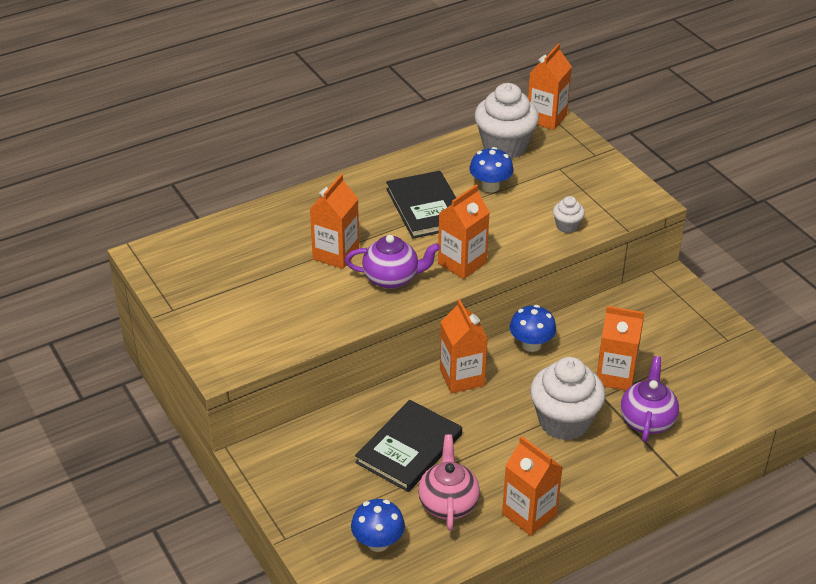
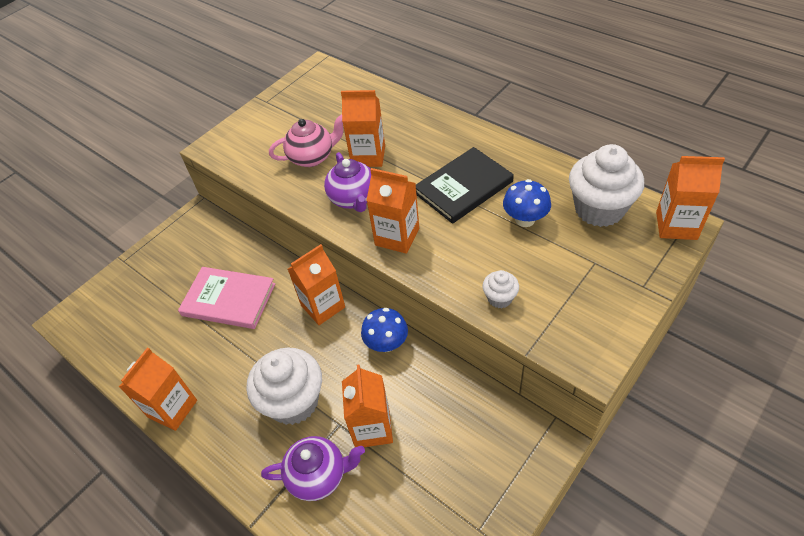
camera: 75 degrees right, 10 degrees up
blue mushroom [351,499,405,552] -> none
black book [355,400,462,492] -> pink book [178,267,275,329]
pink teapot [418,435,480,531] -> pink teapot moved to [269,114,343,167]

